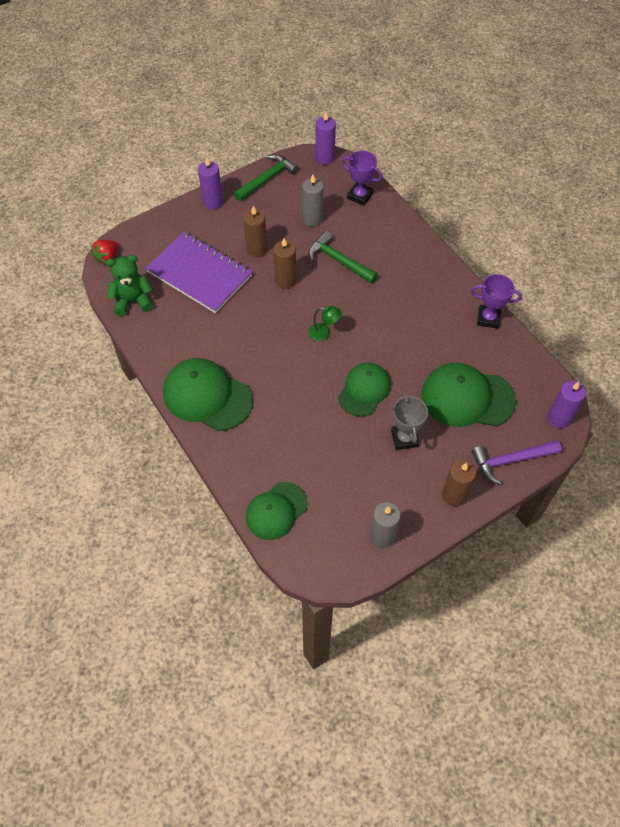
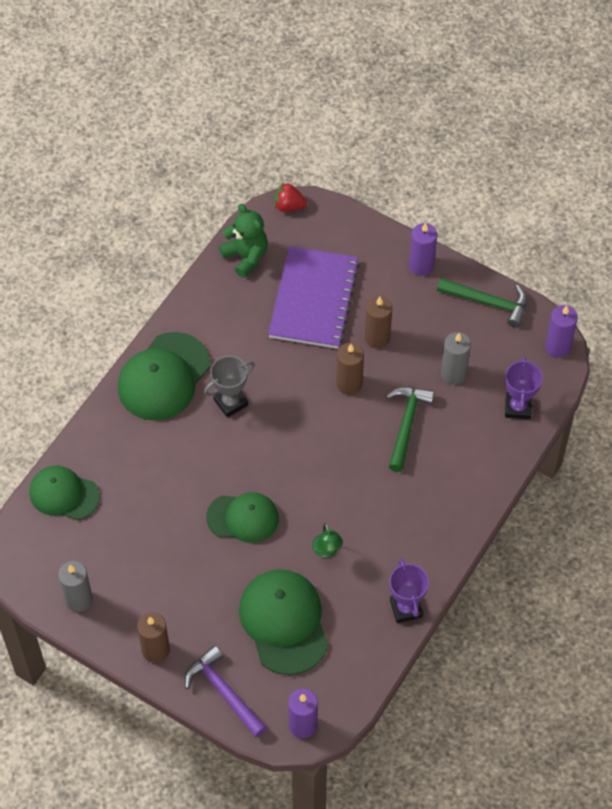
camera: 65 degrees right, 0 degrees up
green cap [163,358,253,431] -> green cap turned 150 degrees counterclockwise [118,332,210,421]
green lamp [308,306,341,341] -> green lamp moved to [312,523,343,558]
grey trophy [391,392,428,450] -> grey trophy moved to [204,356,255,418]

